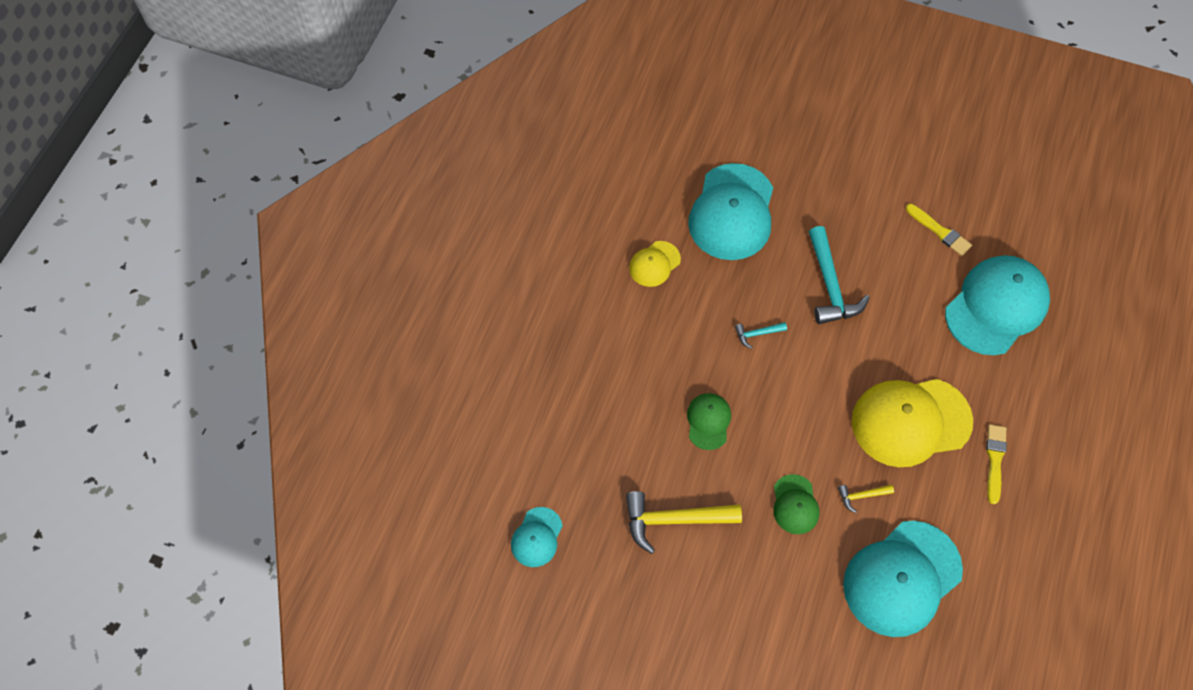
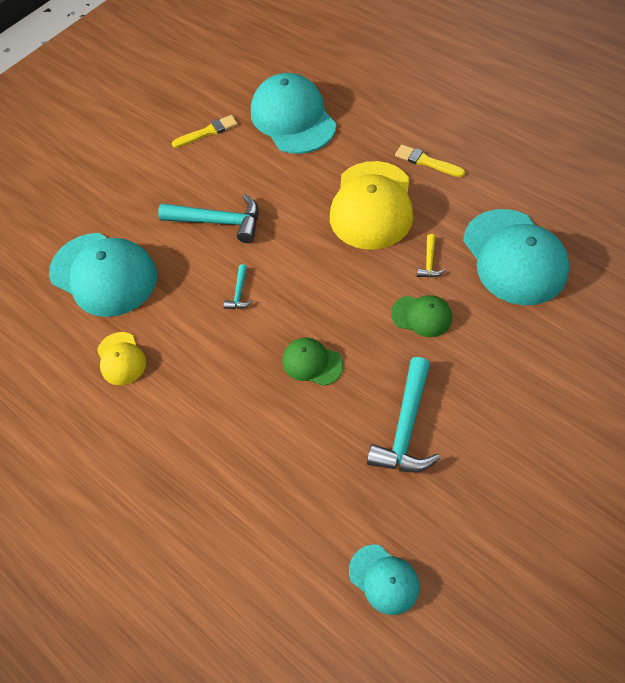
camera: 65 degrees left, 5 degrees down
yellow hammer [626,491,742,554] -> turquoise hammer [367,357,440,472]

